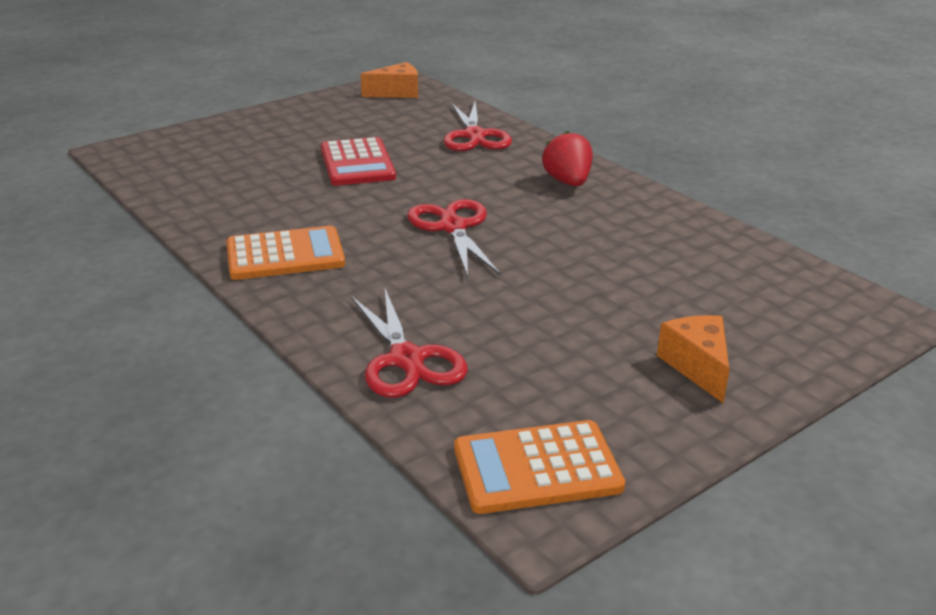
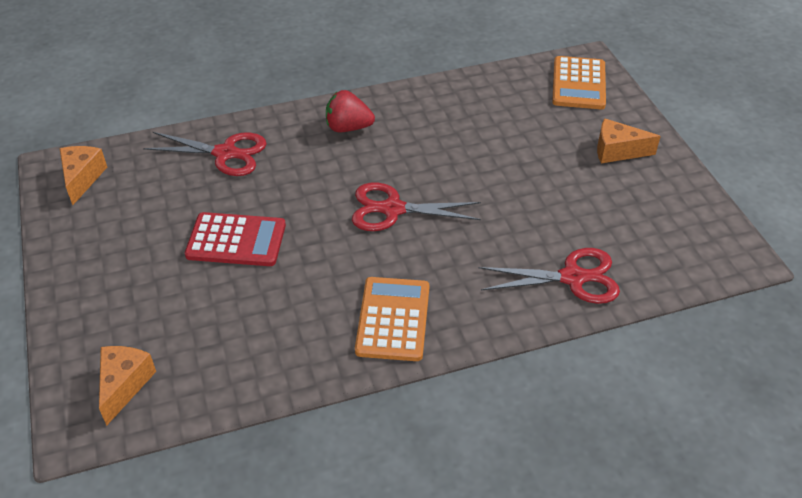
camera: 70 degrees left, 15 degrees up
orange calculator [454,420,625,514] -> orange calculator moved to [552,56,606,109]
none -> orange cheese [99,346,156,426]

